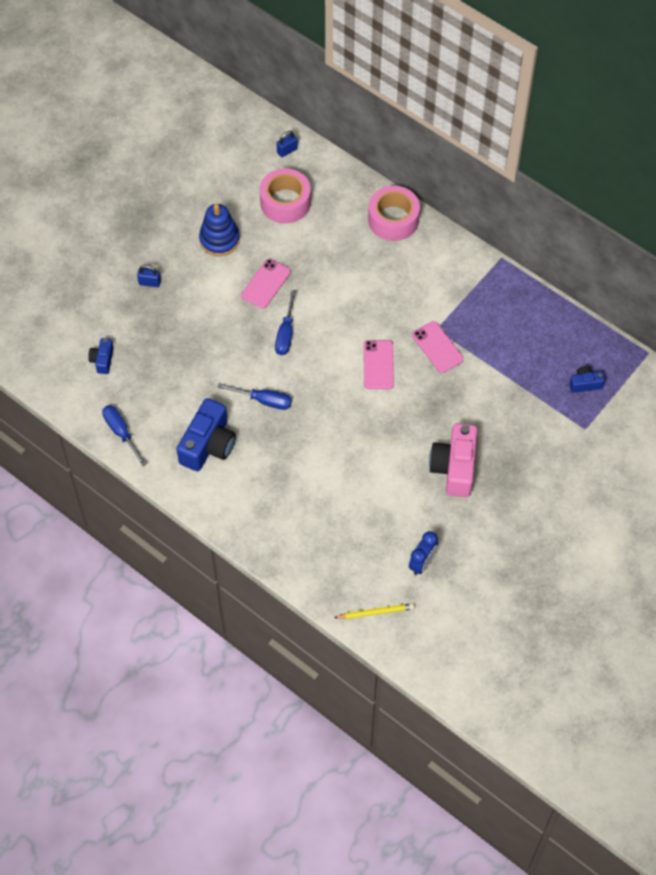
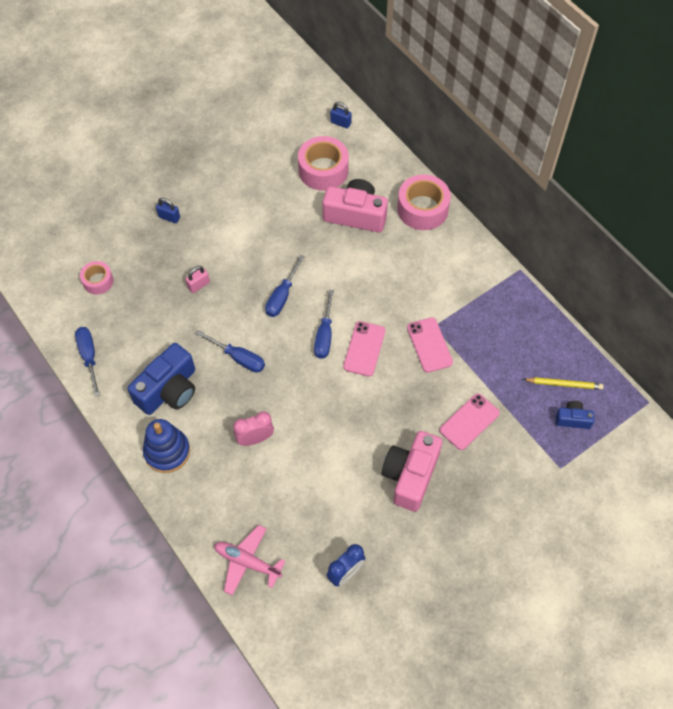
camera: 15 degrees right, 0 degrees up
blue camera [88,338,114,374] -> pink tape [80,261,114,294]
blue stacking toy [199,204,240,256] -> blue stacking toy moved to [143,419,190,473]
pink phone [241,259,291,309] -> pink phone moved to [439,393,500,450]
blue padlock [276,131,298,157] -> blue padlock turned 45 degrees clockwise [330,102,352,128]
yellow pencil [334,603,414,619] -> yellow pencil moved to [523,377,604,390]
none -> pink padlock [185,266,210,293]
none -> pink plane [214,525,286,596]
none -> pink clock [233,411,274,446]
none -> blue screwdriver [314,290,334,359]
none -> pink camera [323,179,388,233]

